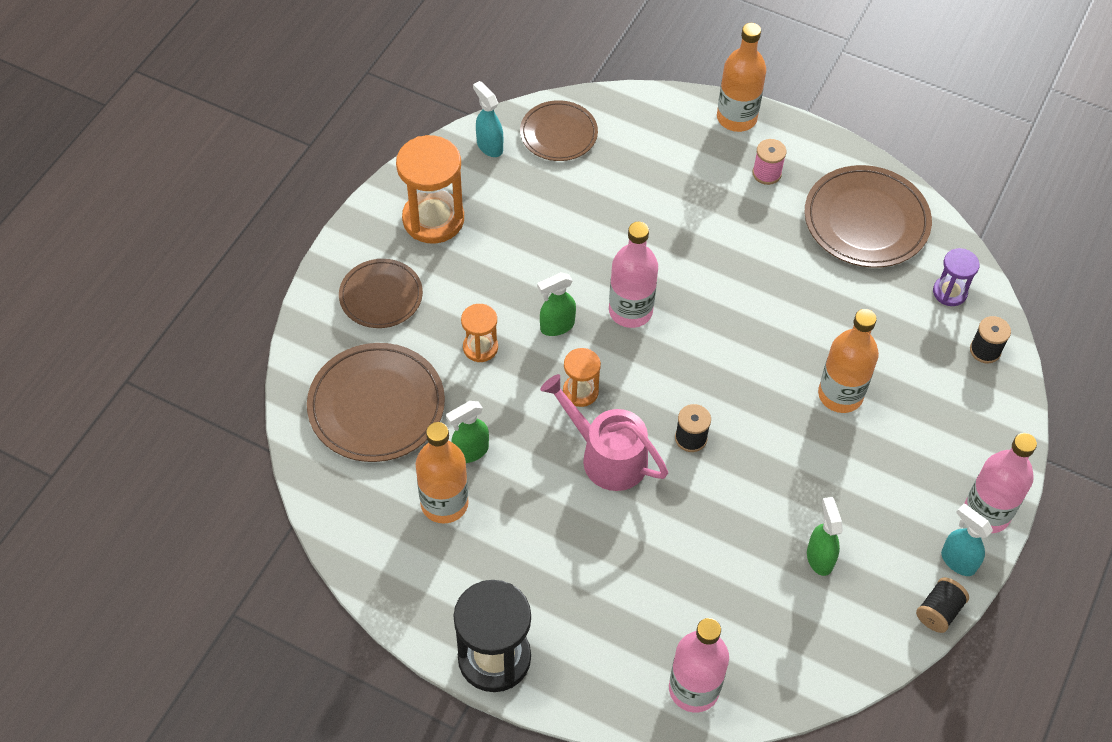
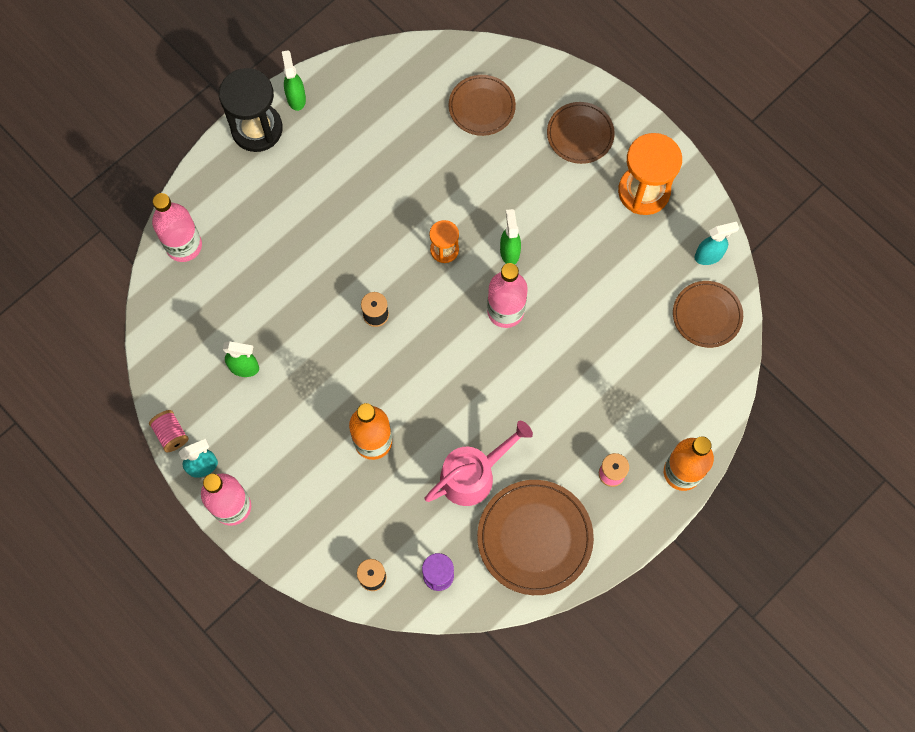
camera: 110 degrees right, 15 degrees up
brown plate [307,343,445,462] -> brown plate [449,75,516,136], size x0.64
orange bottle [416,422,469,524] -> none
green spray bottle [446,401,489,463] -> green spray bottle moved to [282,50,306,111]
orange hourglass [461,304,498,362] -> none
pink watering can [540,374,668,491] -> pink watering can moved to [424,421,533,506]
black spool [916,577,969,633] -> pink spool [149,410,189,452]

